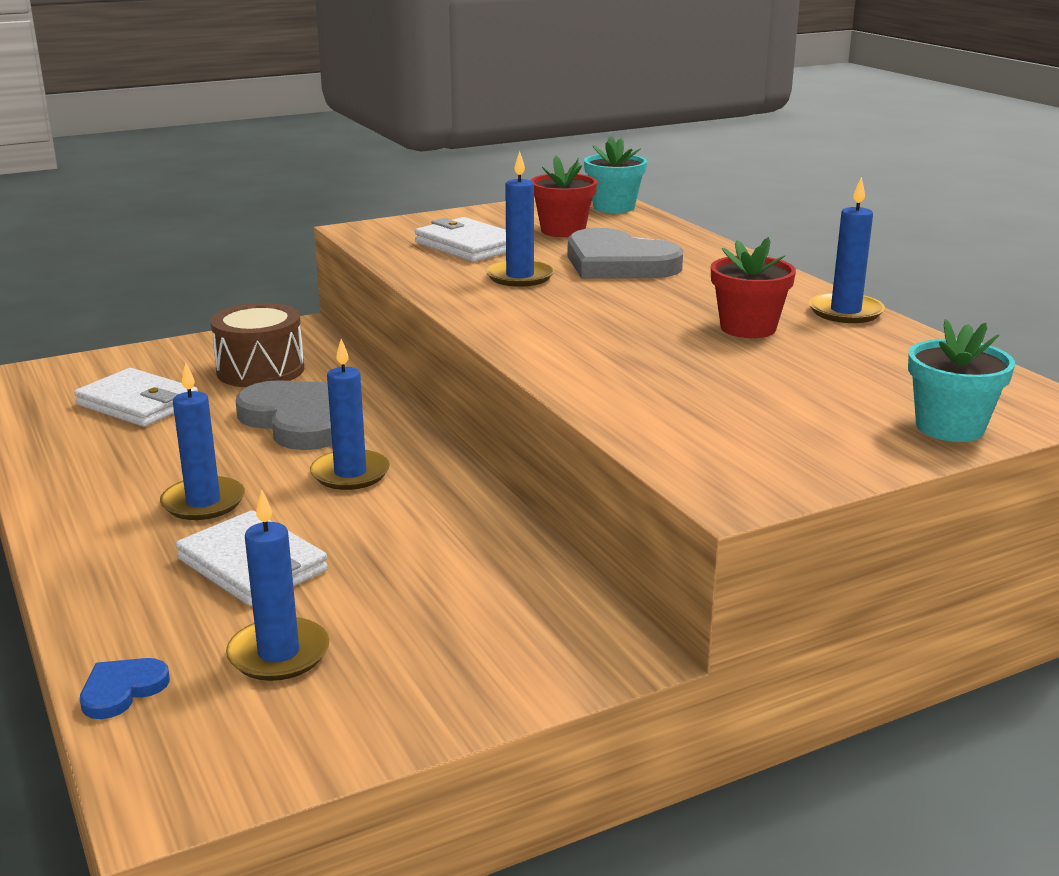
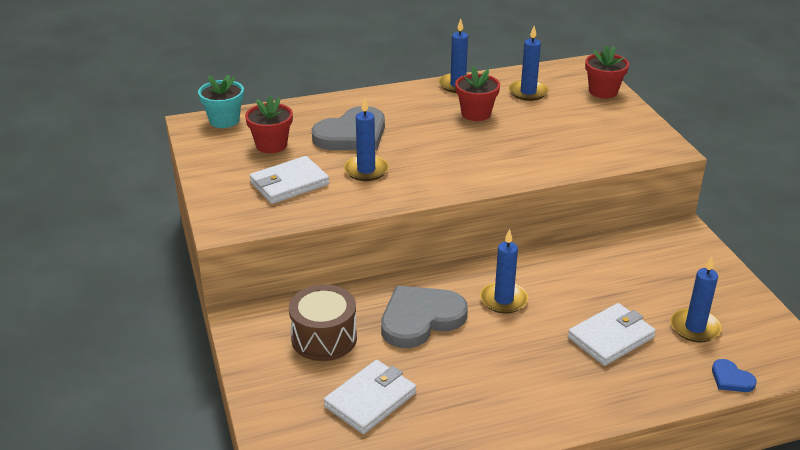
camera: 80 degrees left, 10 degrees up
blue candle [160,362,245,520] -> blue candle moved to [509,26,549,101]
turquoise flower pot [908,319,1015,442] -> red flower pot [585,45,629,98]

